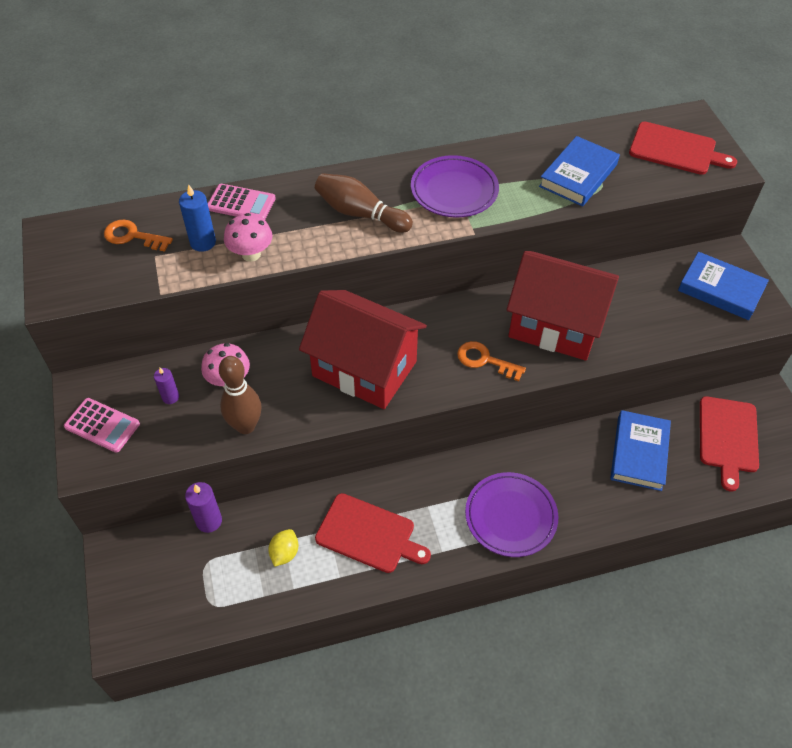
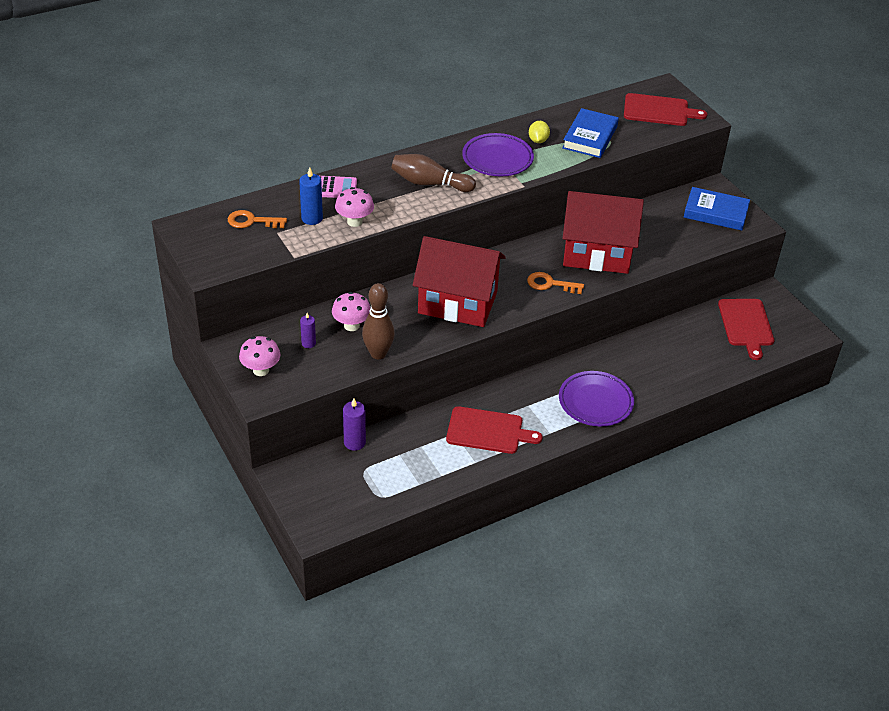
camera: 15 degrees left, 10 degrees down
pink calculator [64,398,140,453] -> pink mushroom [239,336,280,376]
yellow lemon [268,529,298,567] -> yellow lemon moved to [529,121,550,143]
blue book [610,410,671,491] -> none

